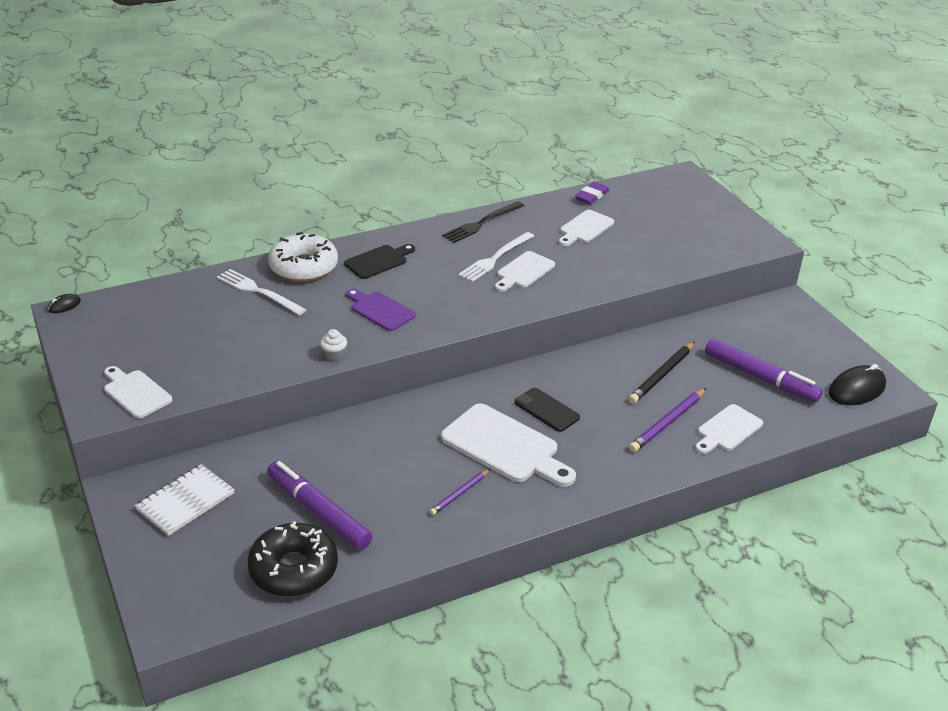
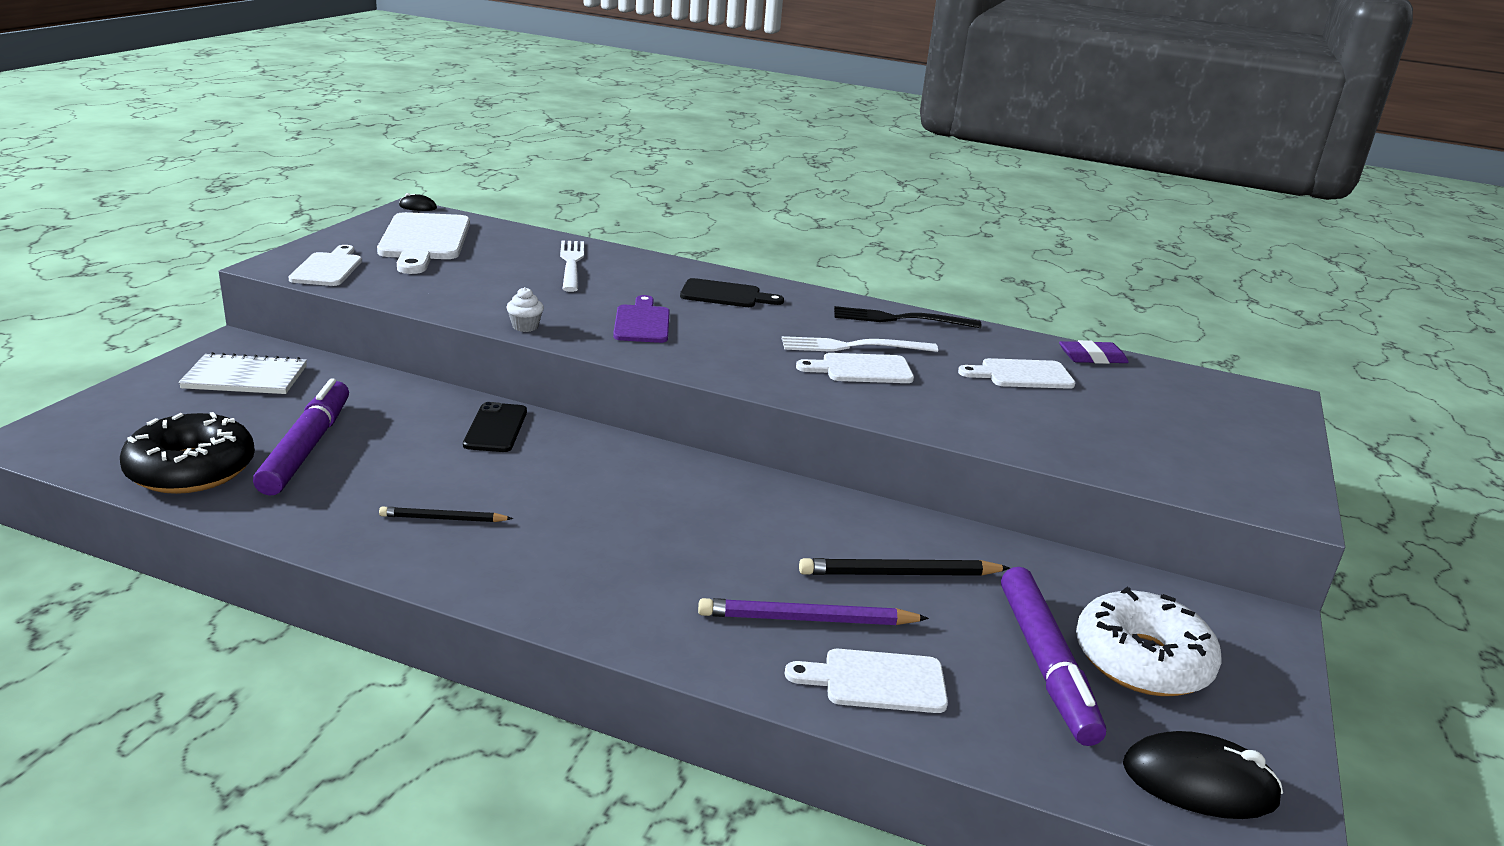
camera: 45 degrees right, 10 degrees down
white donut [268,232,338,282] -> white donut moved to [1076,587,1222,696]
purple pencil [429,469,490,515] -> black pencil [379,507,513,522]
white cutting board [441,403,576,487] -> white cutting board moved to [377,212,470,274]
black phone [515,388,580,432] -> black phone moved to [463,402,527,452]

